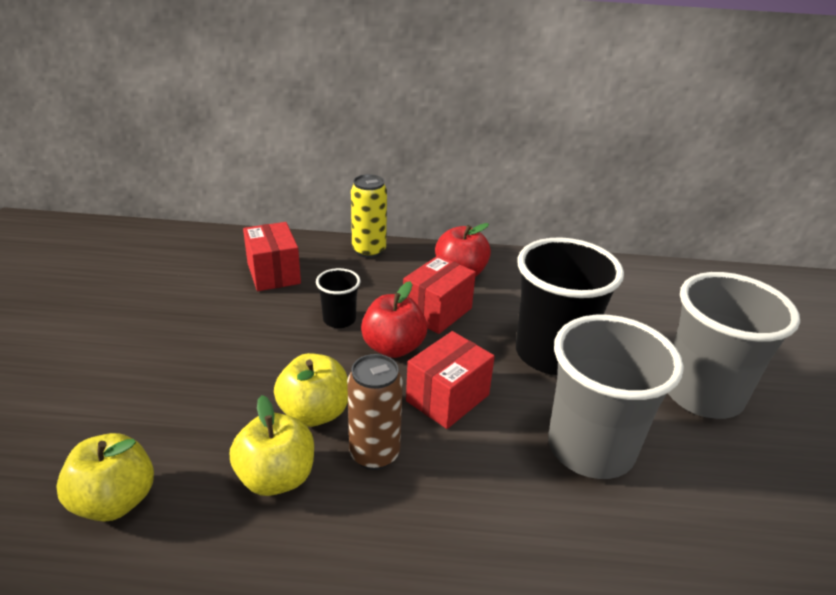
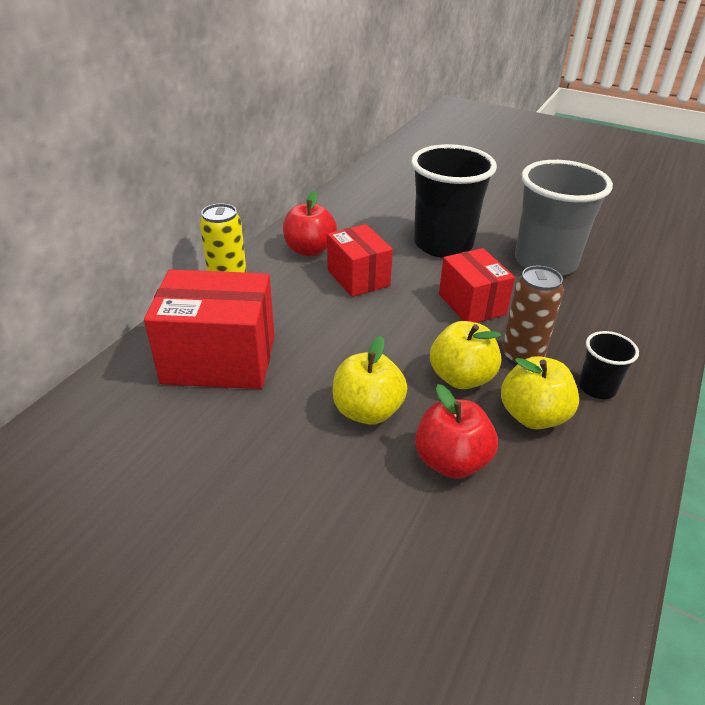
camera: 65 degrees left, 5 degrees up
yellow apple [56,433,154,522] -> yellow apple moved to [333,336,407,425]
red box [243,222,301,291] -> red box [144,269,274,389], size x1.57
black cup [316,268,361,328] -> black cup moved to [579,331,639,399]
red apple [361,281,427,358] -> red apple moved to [415,384,498,479]
grey cup [668,272,800,419] -> none

